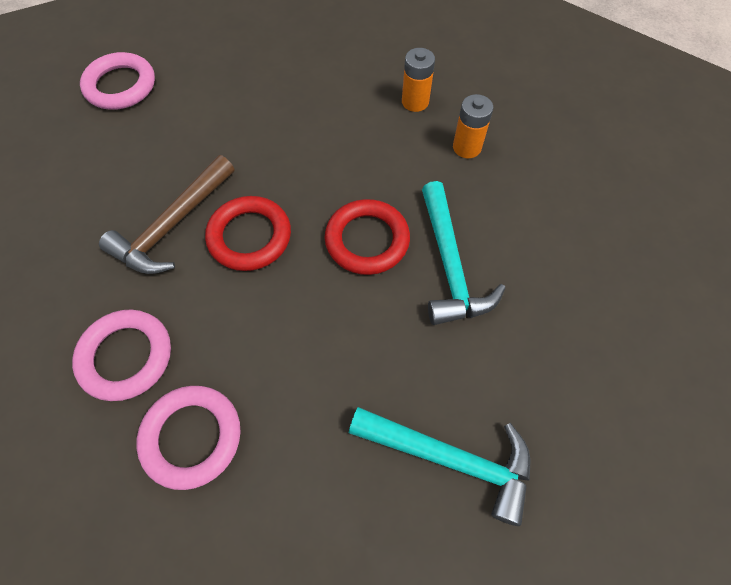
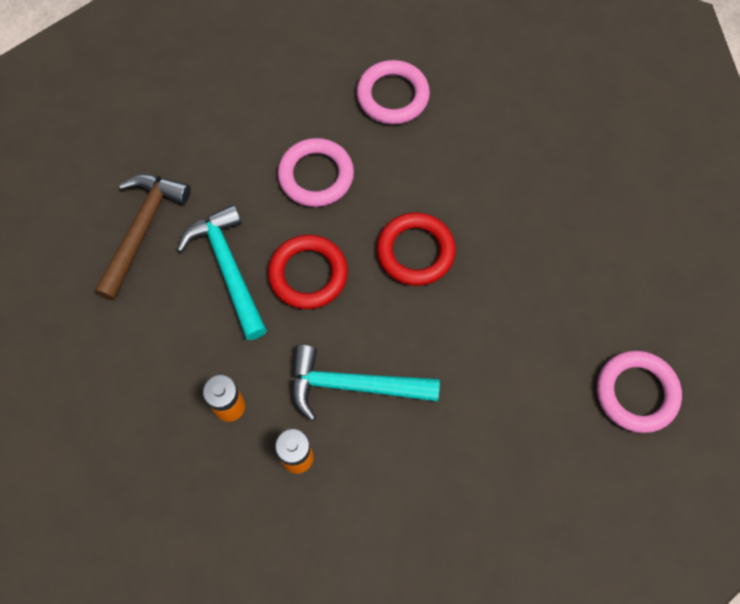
camera: 165 degrees right, 5 degrees up
pink ring [72,310,171,401] -> pink ring moved to [278,138,354,207]
brown hammer [99,155,234,274] -> brown hammer moved to [94,175,191,300]
turquoise hammer [349,407,530,526] -> turquoise hammer moved to [291,345,440,421]

